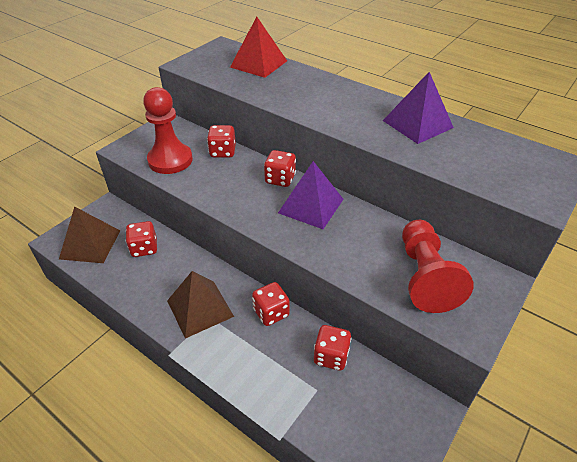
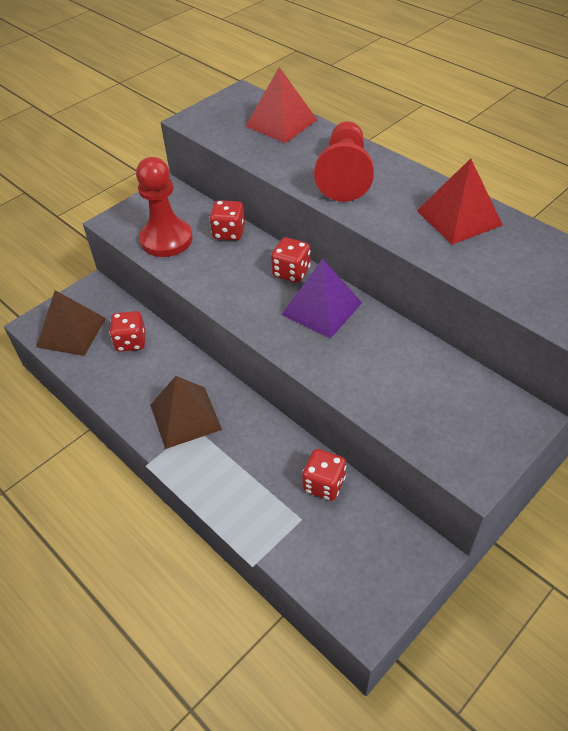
camera: 10 degrees right, 5 degrees up
red dice [252,282,290,326] -> none
purple pyramid [383,72,454,144] -> red pyramid [417,158,503,245]
red pawn [402,220,474,313] -> red pawn moved to [314,121,374,202]

